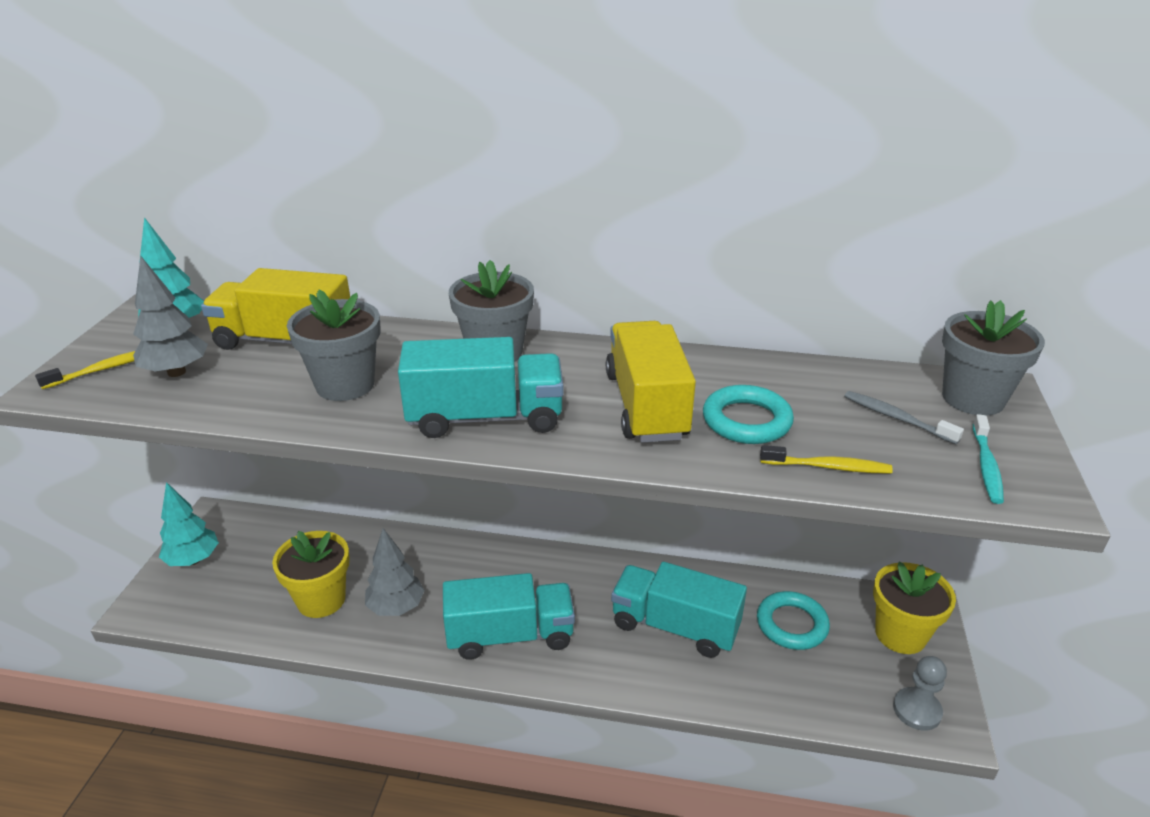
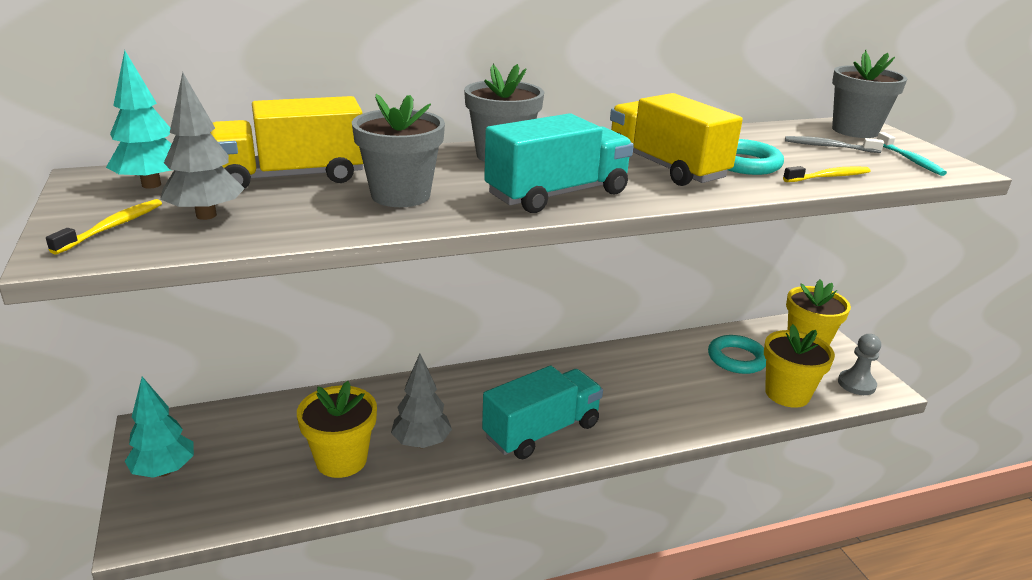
camera: 30 degrees left, 5 degrees down
turquoise truck [611,562,747,658] -> none
none -> yellow flower pot [764,324,835,408]

